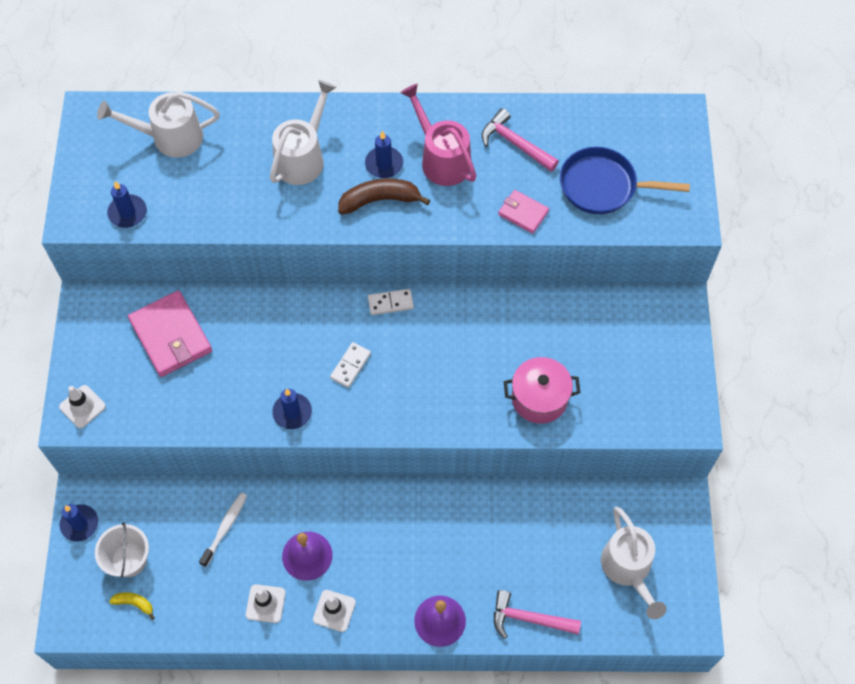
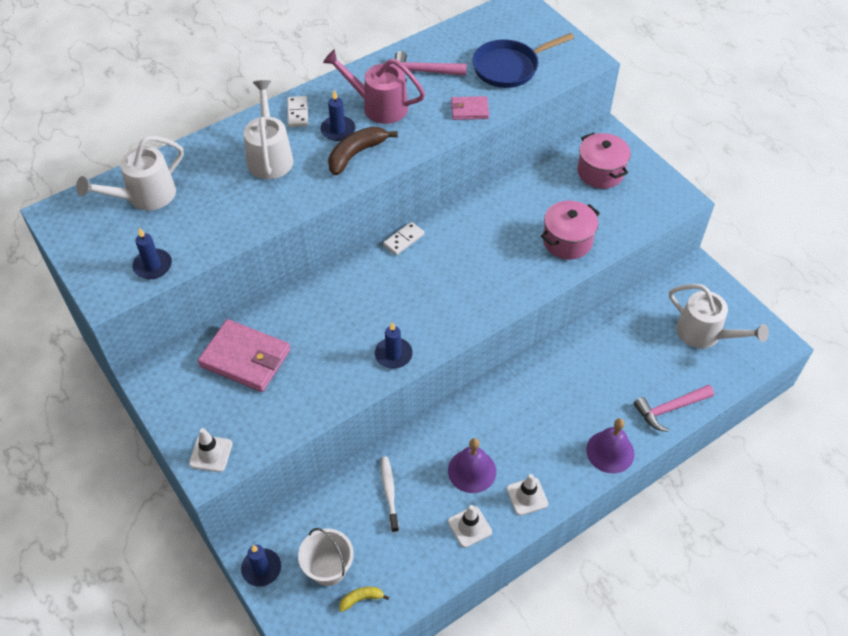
camera: 35 degrees left, 10 degrees down
white domino [330,342,371,388] -> white domino moved to [287,96,308,127]
none -> pink pot [577,133,631,189]

